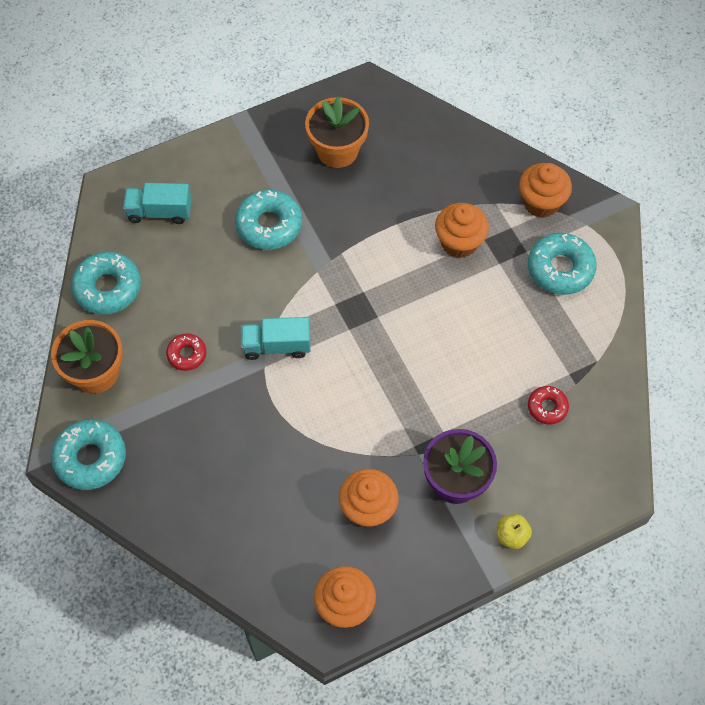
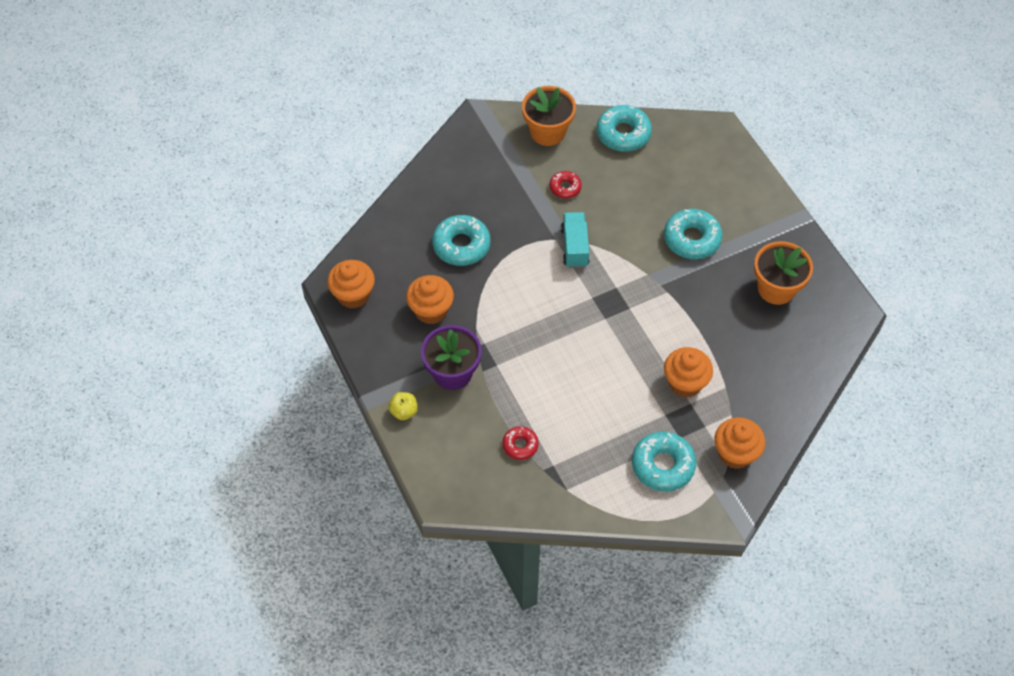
camera: 90 degrees right, 5 degrees down
turquoise donut [51,419,126,490] -> turquoise donut moved to [432,215,490,266]
turquoise truck [123,183,192,224] -> none

